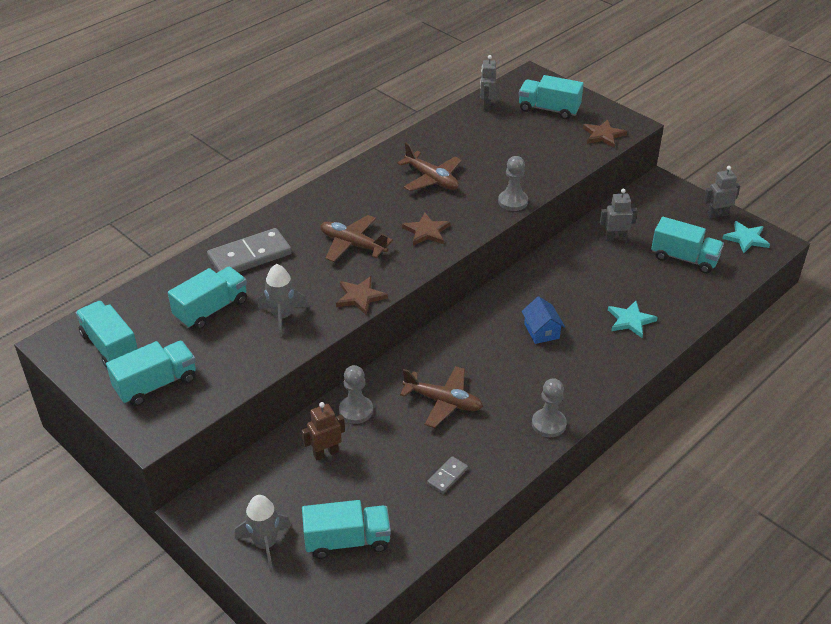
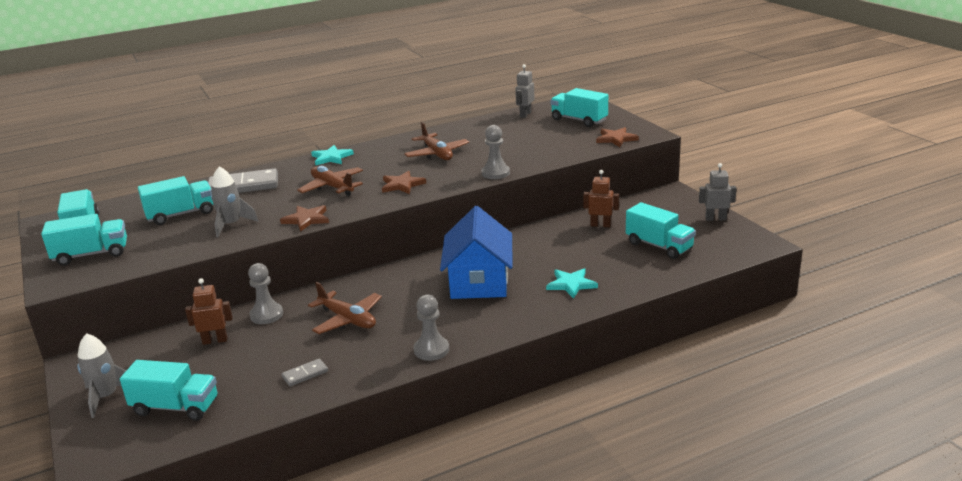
camera: 20 degrees right, 15 degrees down
blue house [521,296,565,344] -> blue house [440,206,513,299], size x2.08
grey robot [600,189,638,241] -> brown robot [583,170,619,227]
turquoise star [722,221,770,253] -> turquoise star moved to [311,145,354,165]

